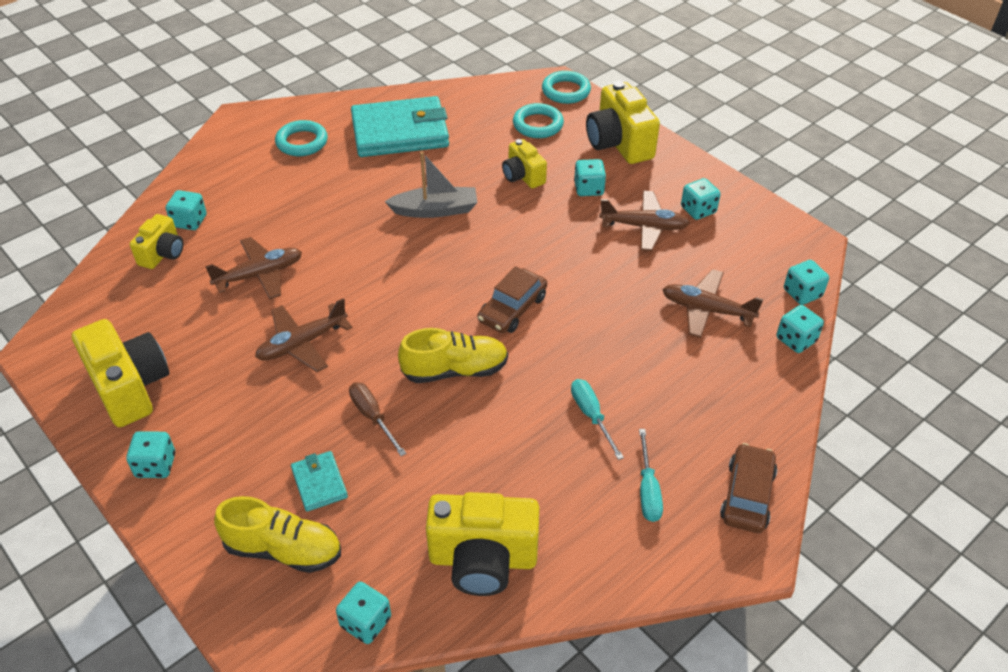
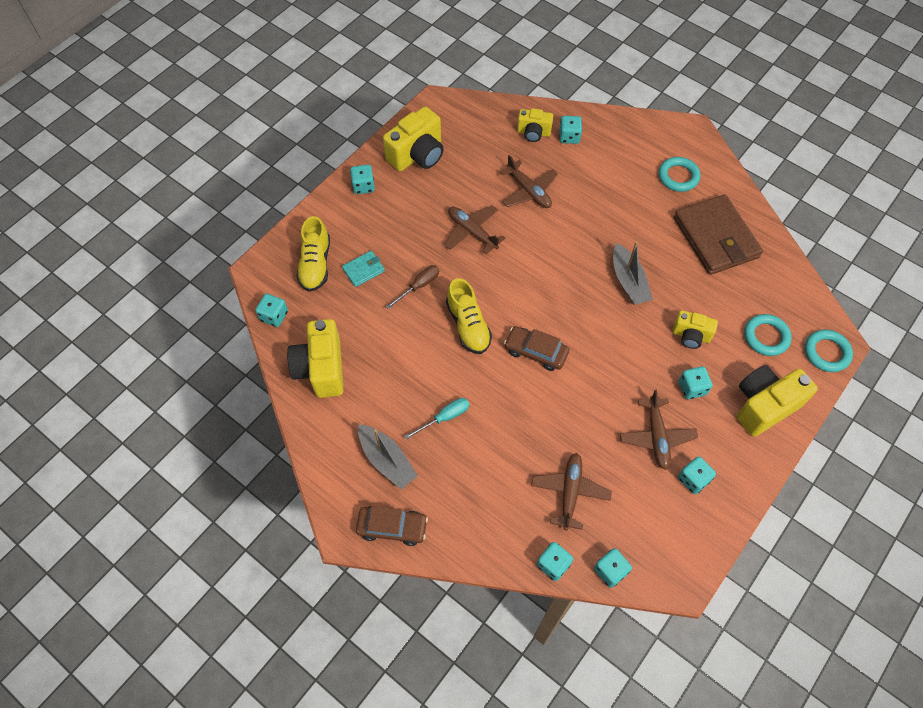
camera: 80 degrees right, 15 degrees up
turquoise wallet [351,96,449,157] -> brown wallet [674,194,763,275]
yellow camera [502,139,547,188] -> yellow camera turned 120 degrees counterclockwise [672,310,718,349]
turquoise screwdriver [639,429,663,522] -> grey boat [358,424,418,489]

